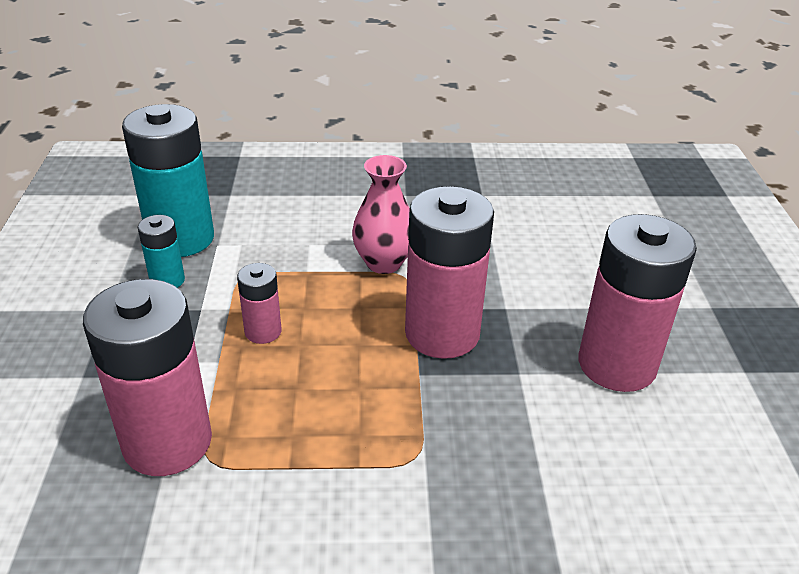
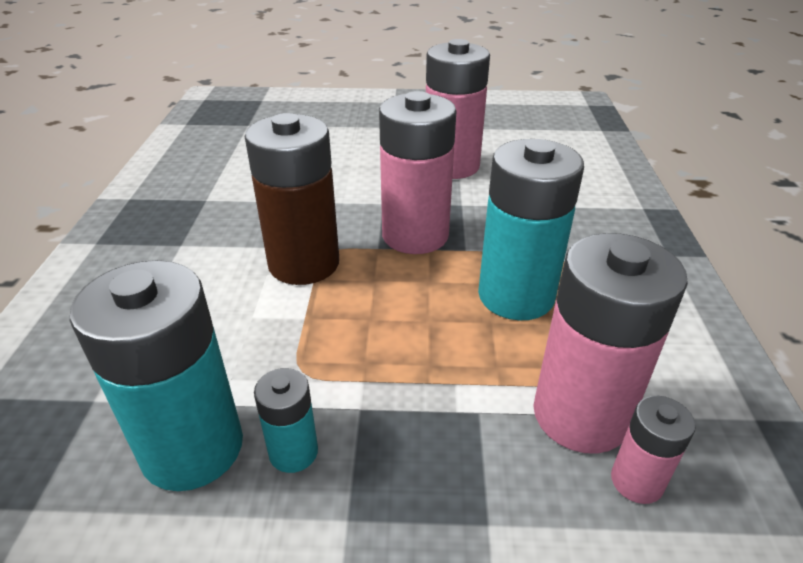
camera: 85 degrees left, 0 degrees up
pink battery [237,263,282,344] -> pink battery moved to [611,396,696,504]
pink vase [352,155,410,274] -> brown battery [244,113,339,285]
none -> turquoise battery [478,139,584,321]

